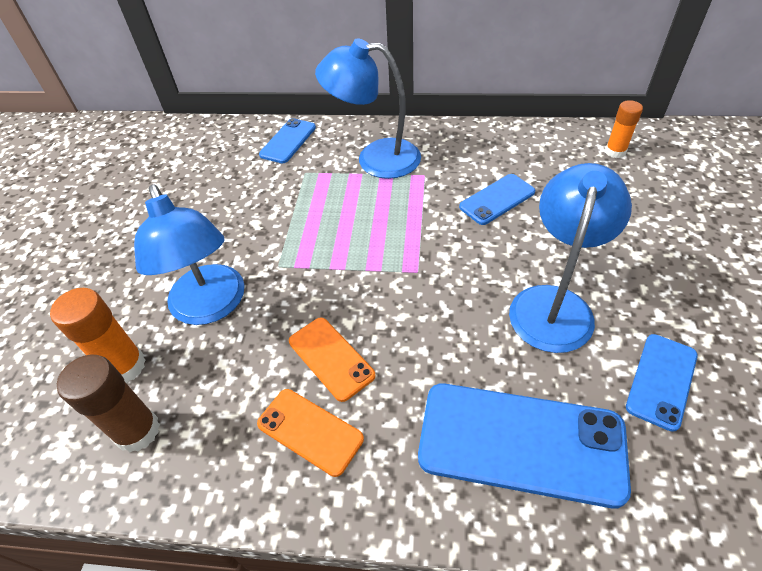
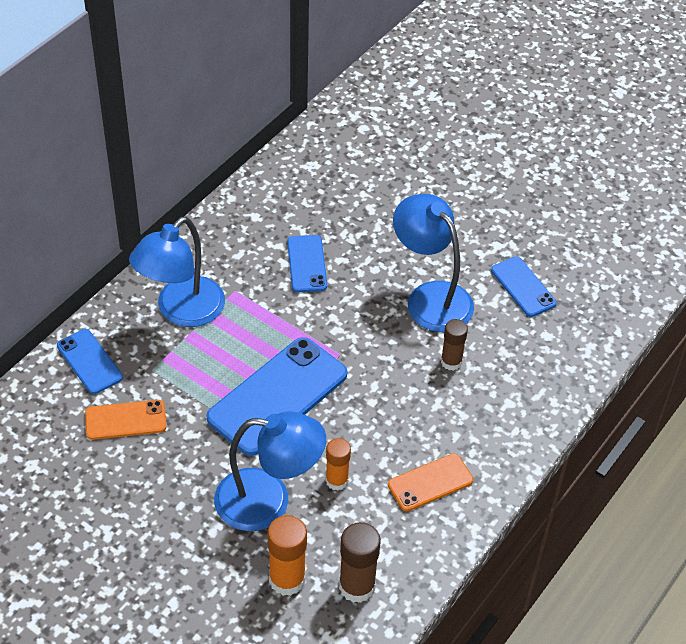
camera: 65 degrees left, 0 degrees up
orange phone [289,317,376,402] -> orange phone moved to [85,400,167,440]
blue phone [418,384,631,508] -> blue phone moved to [207,337,347,456]
orange glue stick [605,100,643,158] -> orange glue stick moved to [325,438,351,491]
none -> brown glue stick [441,319,468,371]

